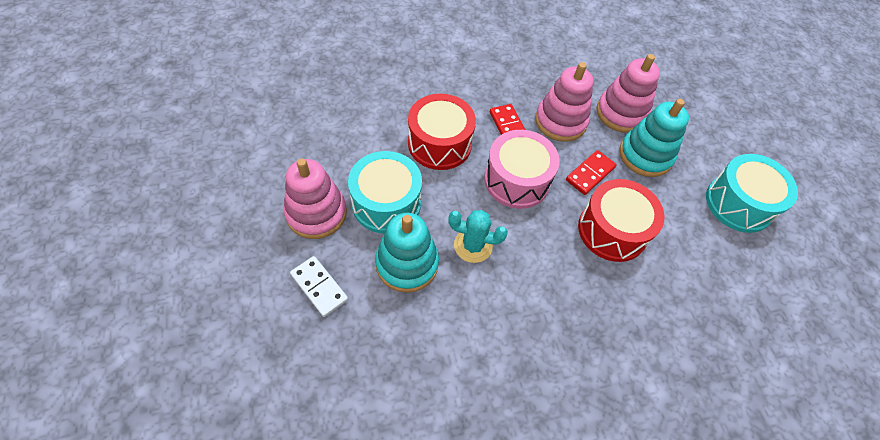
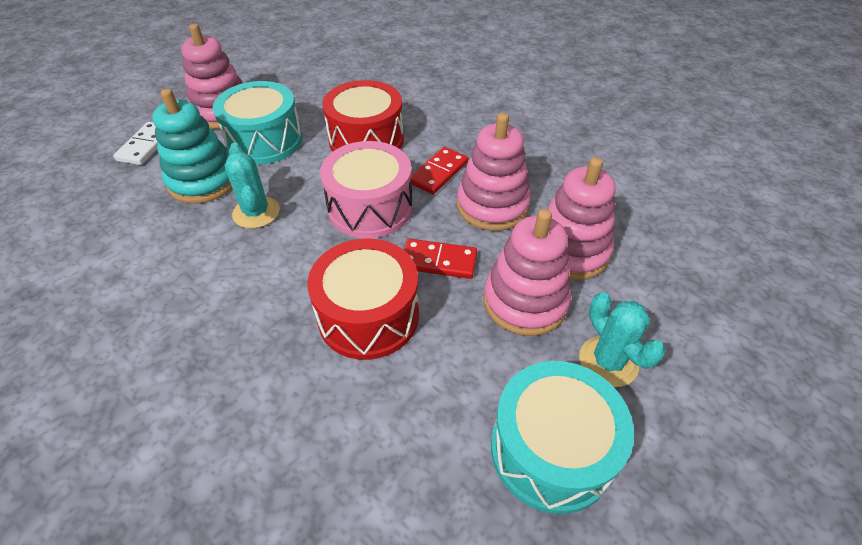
camera: 60 degrees right, 10 degrees down
turquoise stacking toy [619,99,689,177] -> pink stacking toy [483,209,571,336]
none -> turquoise cactus [579,292,666,387]

